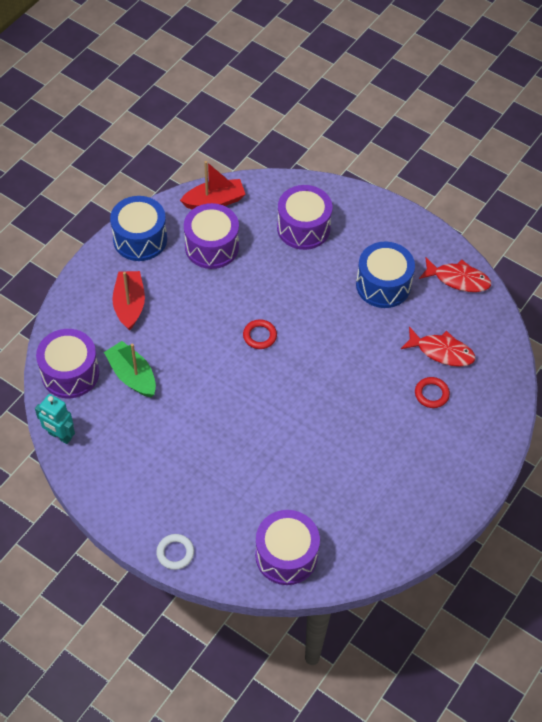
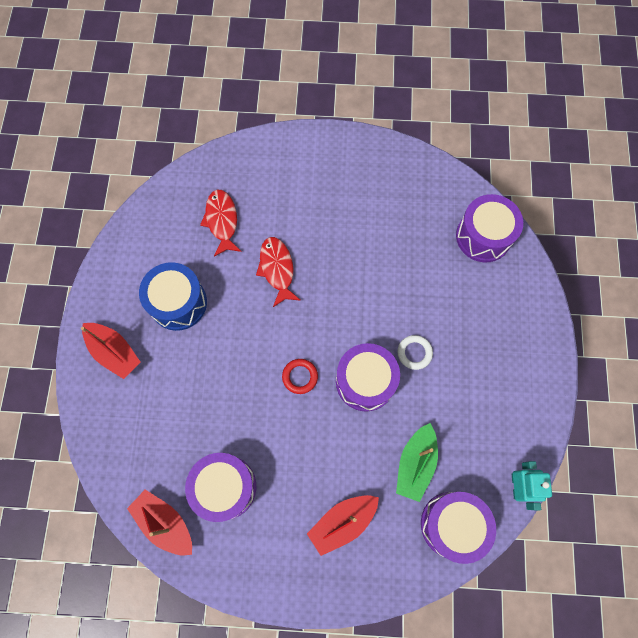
camera: 120 degrees left, 15 degrees up
blue drum [110,196,167,261] -> none
white ring [156,534,194,570] -> white ring moved to [397,335,433,370]
purple drum [277,185,332,250] -> purple drum moved to [336,343,400,412]
red ring [415,377,450,408] -> none
red fish [419,257,491,292] -> red fish moved to [256,237,301,307]
none -> red boat [81,323,141,379]

